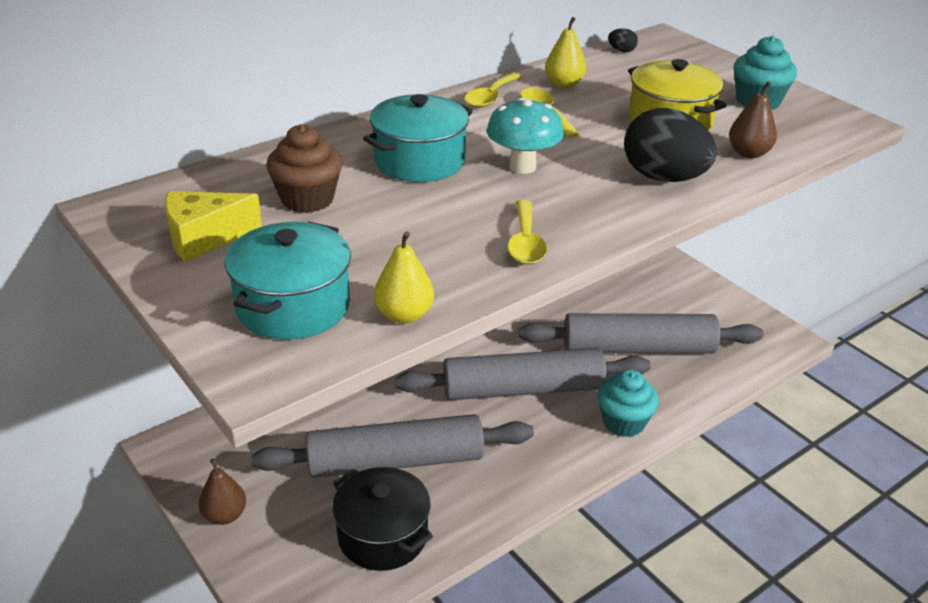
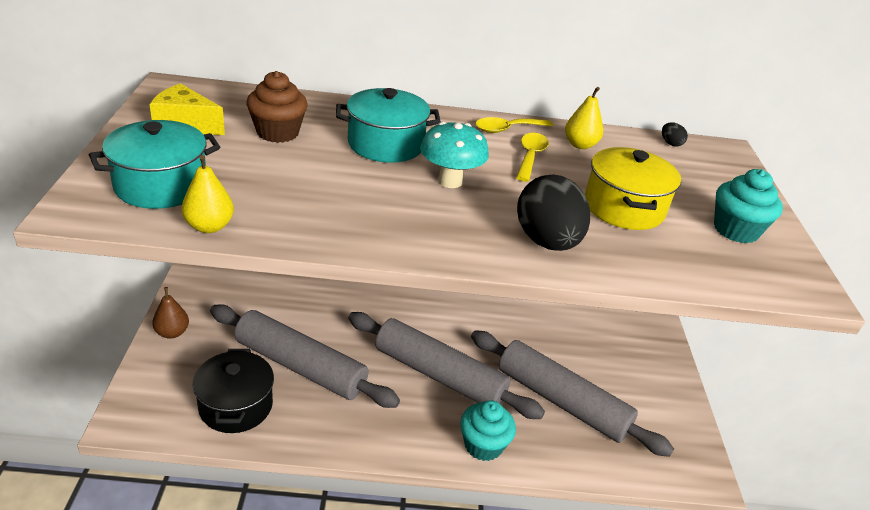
camera: 35 degrees right, 0 degrees up
yellow spoon [507,200,547,264] -> none
brown pear [729,81,777,158] -> none

